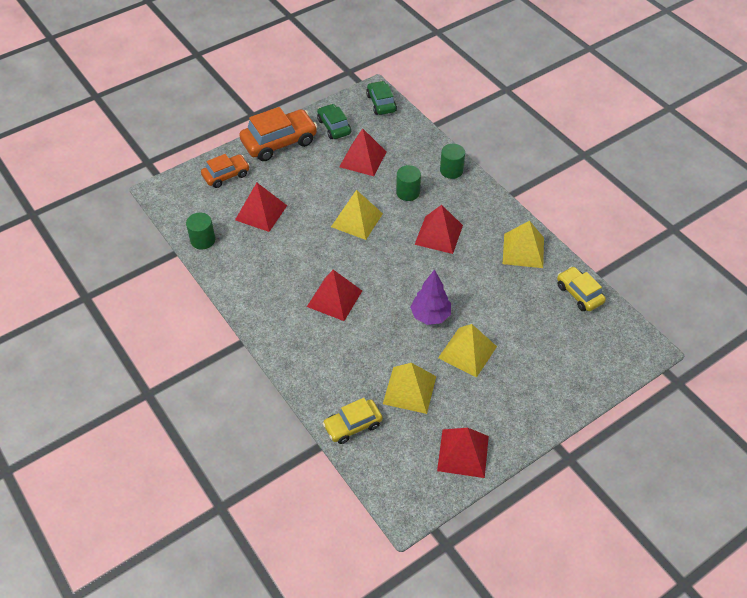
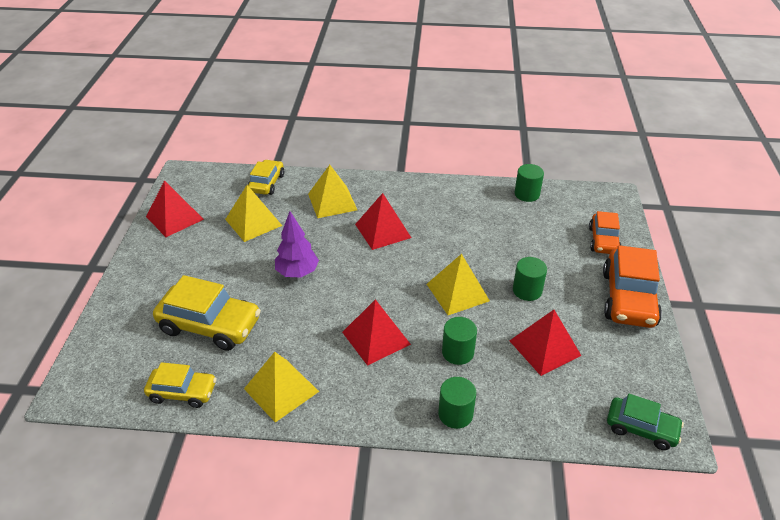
camera: 130 degrees right, 10 degrees down
red pyramid [235,183,287,232] -> none
green car [317,104,351,139] -> none
yellow pyramid [438,324,497,378] -> yellow pyramid moved to [308,165,357,218]
none -> yellow car [153,275,261,351]
none -> green cylinder [513,257,547,301]

